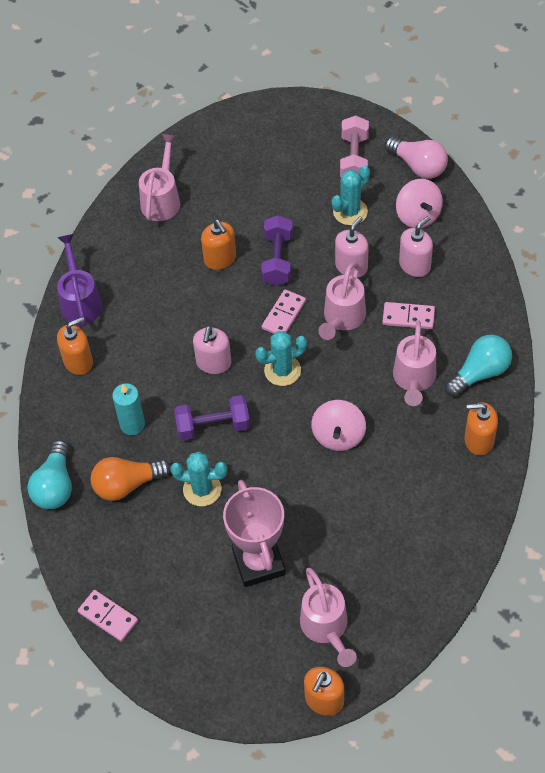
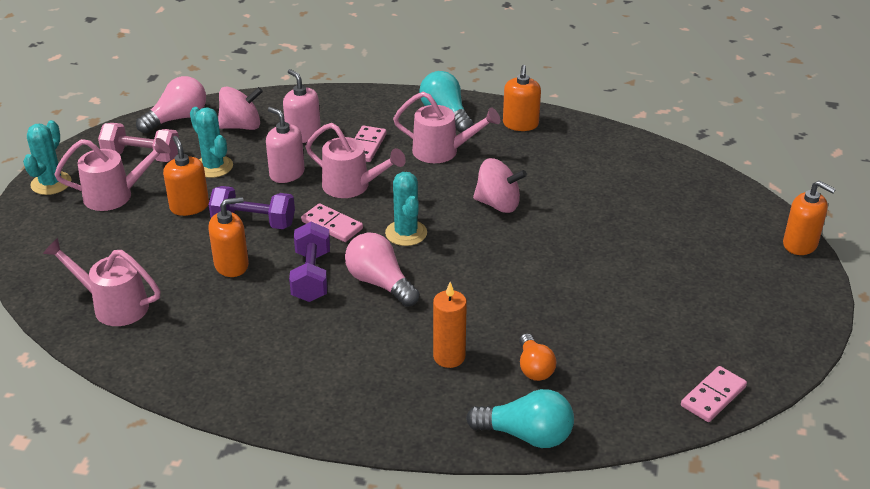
camera: 85 degrees left, 20 degrees down
purple watering can [57,234,102,326] -> none
orange soap dispenser [57,317,93,375] -> orange soap dispenser moved to [163,136,209,216]
orange light bulb [90,457,171,501] -> orange light bulb [519,333,556,381], size x0.67
turquoise candle [112,383,145,435] -> orange candle [433,282,467,368]
turquoise cactus [170,452,227,506] -> turquoise cactus moved to [23,120,72,195]
purple dumbbell [174,395,250,441] -> purple dumbbell moved to [289,222,330,302]
pink soap dispenser [193,326,231,374] -> pink light bulb [345,233,420,307]
pink trophy [223,480,286,587] -> none
pink watering can [300,568,357,667] -> pink watering can moved to [54,138,171,211]

